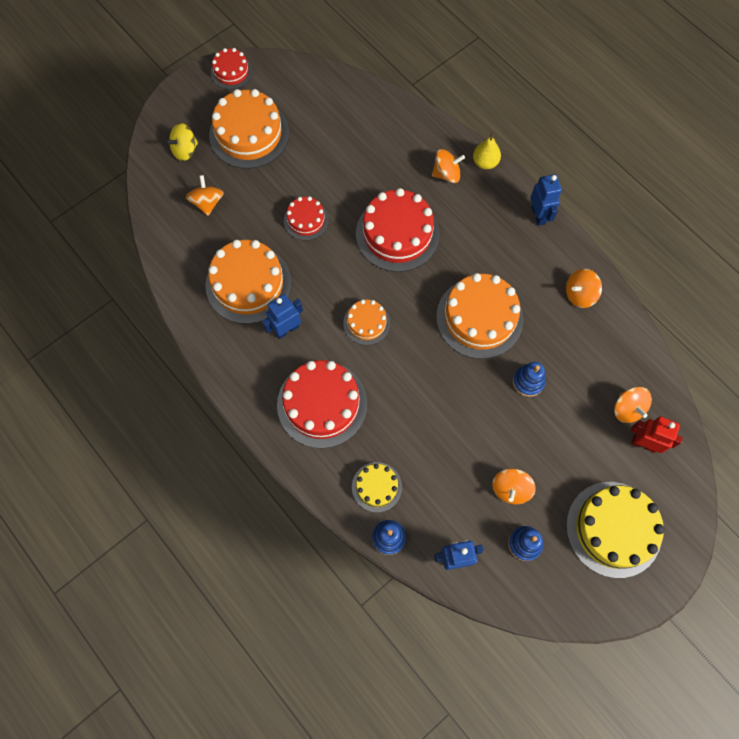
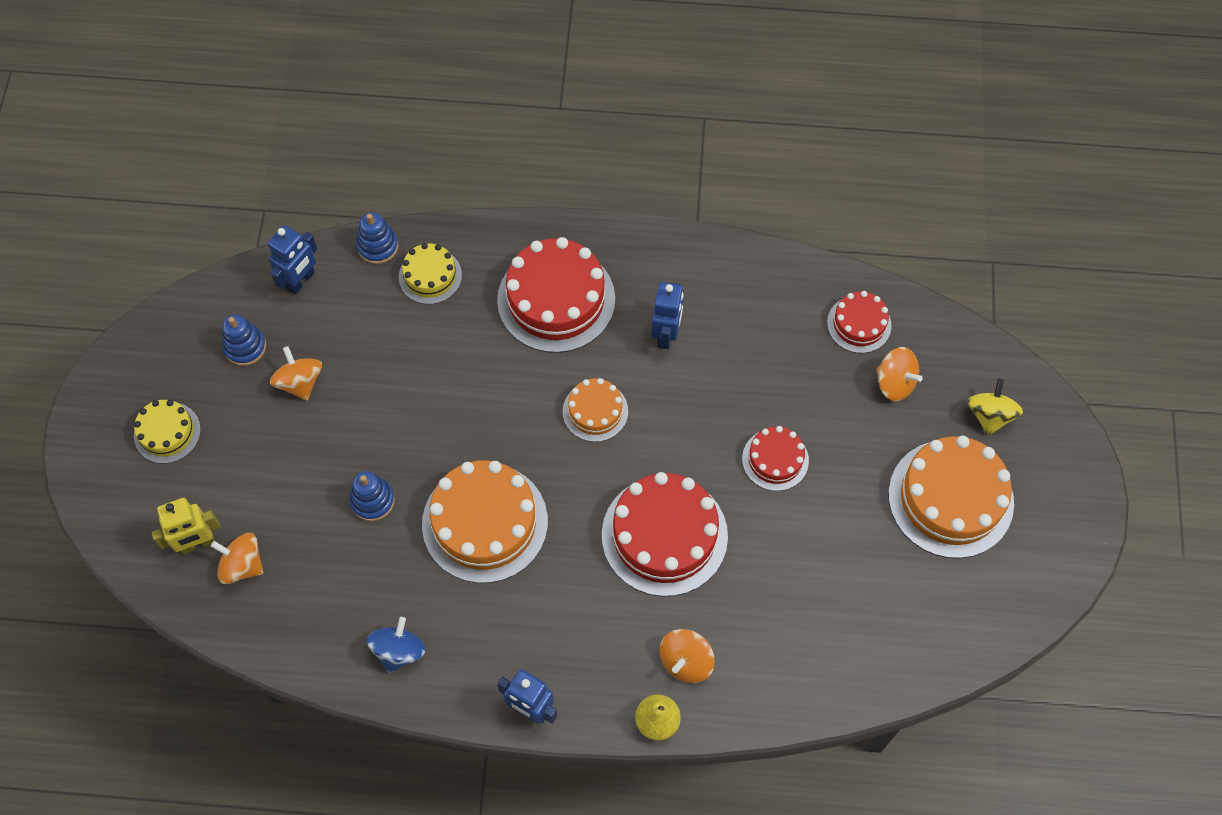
camera: 135 degrees right, 5 degrees down
orange cake [205,240,291,324] -> none
red cake [211,48,253,90] -> red cake moved to [827,291,892,353]
orange spinning top [566,269,602,308] -> blue spinning top [367,617,425,673]
yellow cake [566,482,665,578] -> yellow cake [134,400,201,464], size x0.54
red robot [631,417,683,453] -> yellow robot [151,498,220,554]

